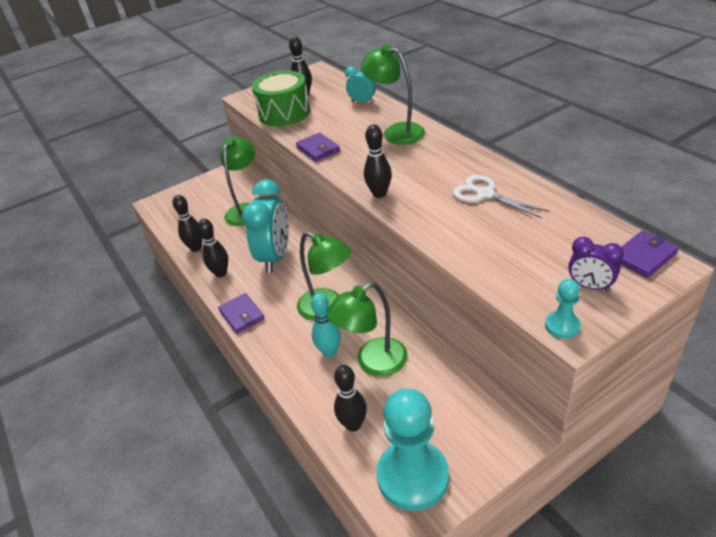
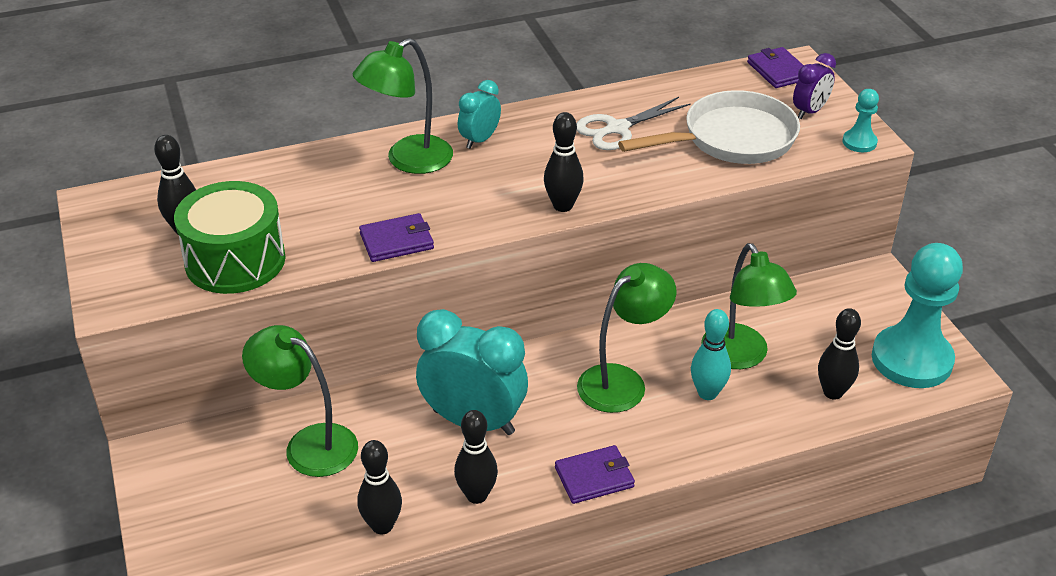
camera: 80 degrees left, 0 degrees up
turquoise clock [345,66,376,103] -> turquoise clock moved to [458,80,501,149]
none -> white pan [618,90,800,164]

